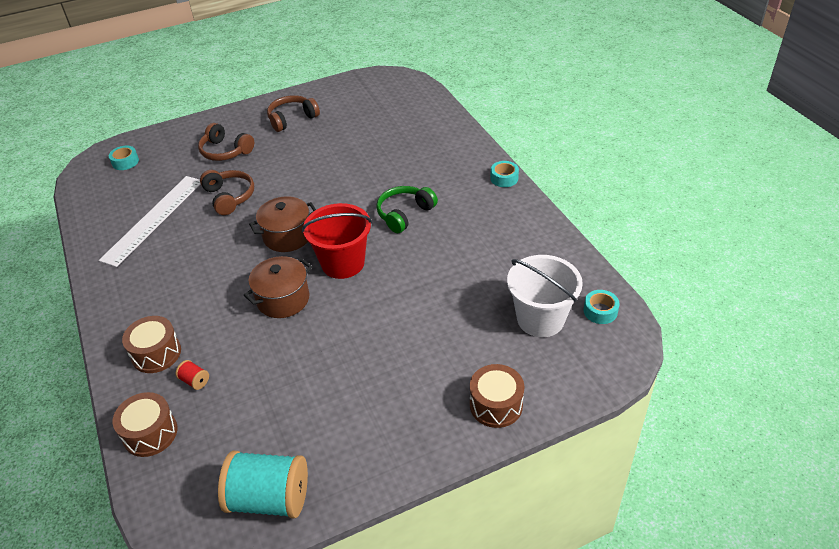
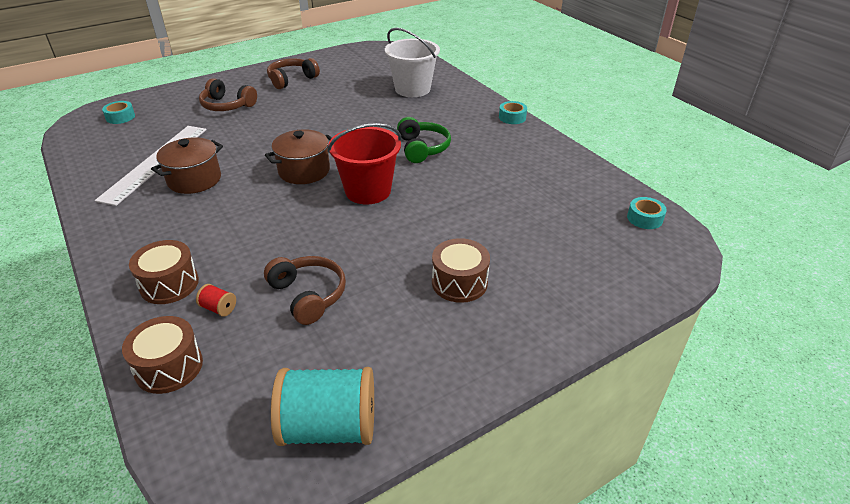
camera: 10 degrees left, 5 degrees down
brown headphones [200,170,254,215] -> brown headphones moved to [264,256,346,325]
brown pot [244,256,312,318] -> brown pot moved to [151,137,223,194]
green headphones [376,186,438,233] -> green headphones turned 135 degrees clockwise [397,117,451,163]
brown drum [470,364,524,428] -> brown drum moved to [432,238,490,303]
white bucket [507,255,583,337] -> white bucket moved to [385,27,440,97]

